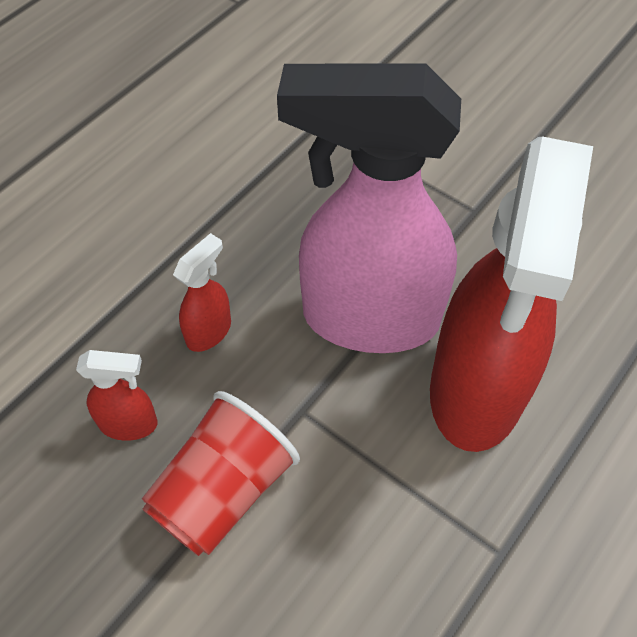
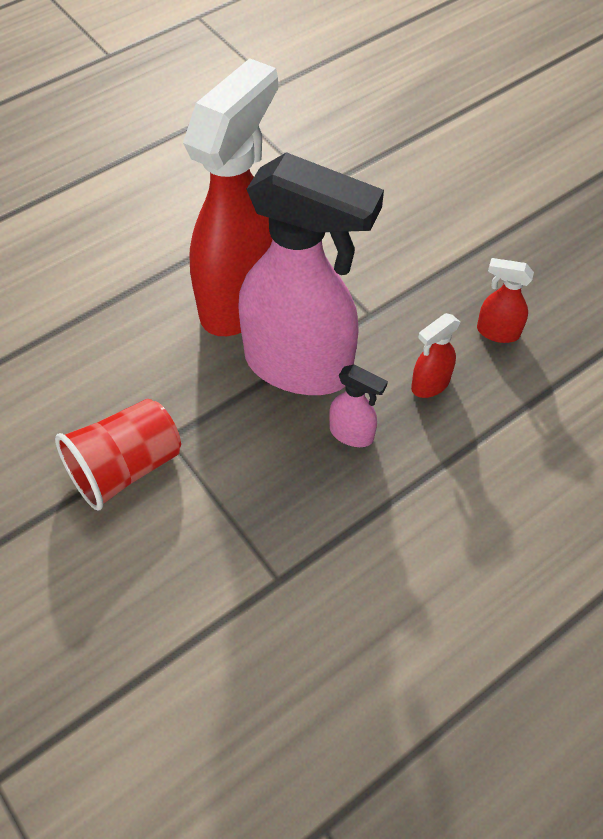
camera: 165 degrees left, 0 degrees up
red cup [142,391,300,556] -> red cup moved to [55,399,181,511]
none -> pink spray bottle [329,365,388,447]

